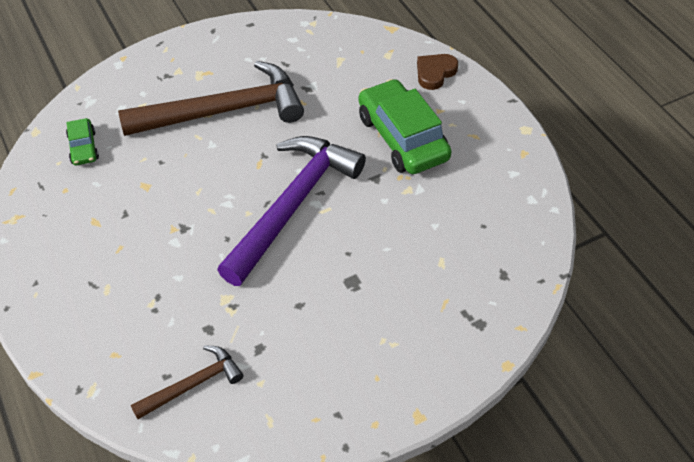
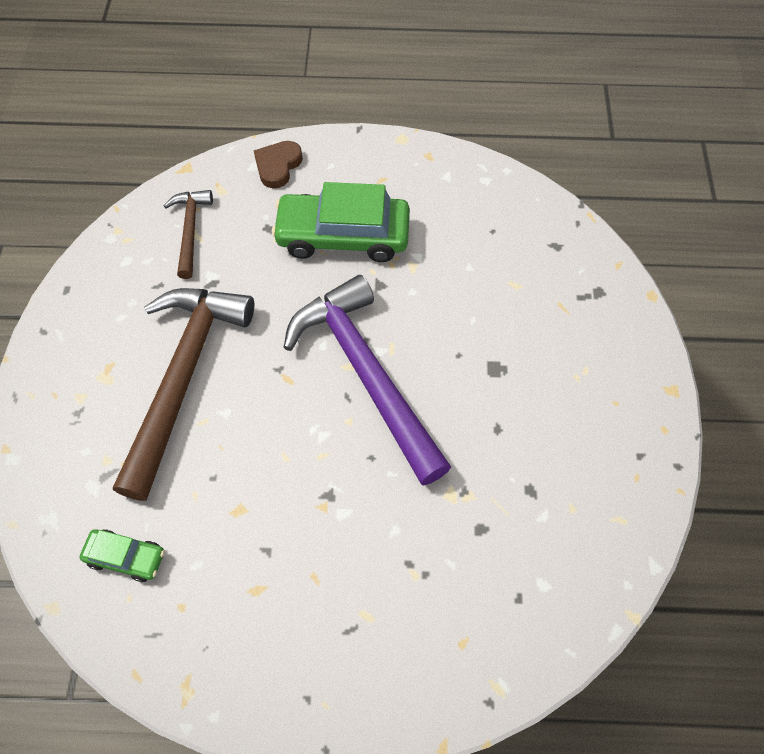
camera: 60 degrees left, 10 degrees up
brown hammer [131,345,243,419] -> brown hammer moved to [164,190,213,279]
brown heart [417,54,458,90] -> brown heart turned 45 degrees clockwise [254,141,303,188]

